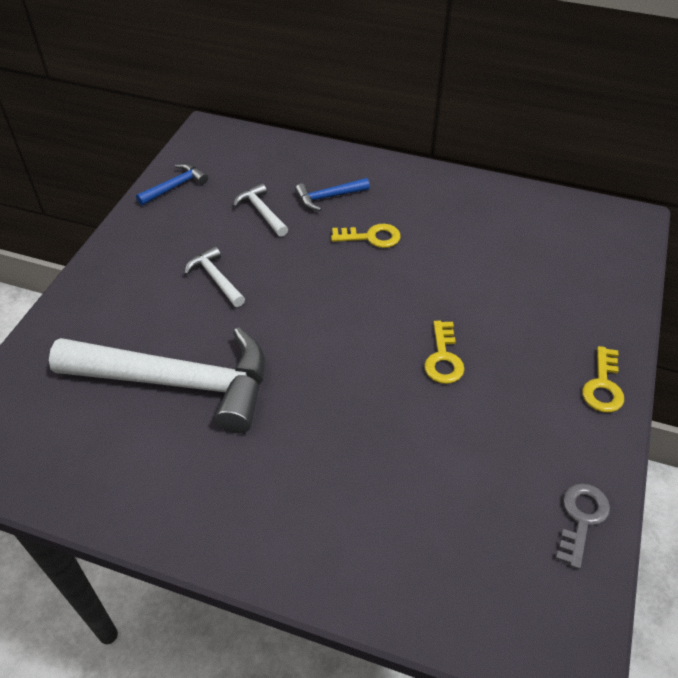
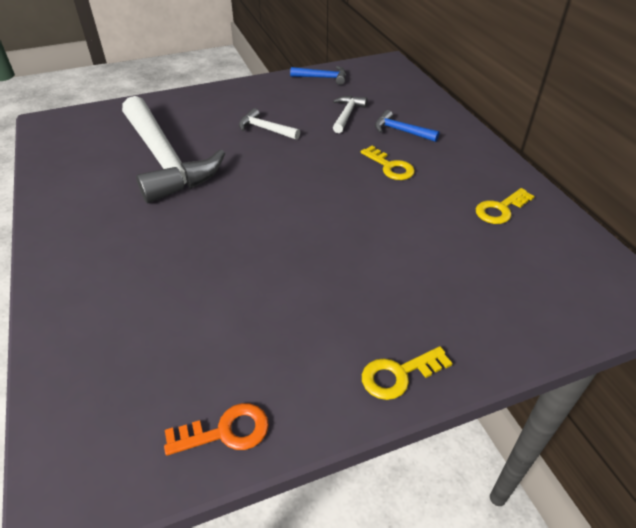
camera: 50 degrees right, 5 degrees down
white hammer [184,246,245,307] -> white hammer turned 75 degrees counterclockwise [239,108,300,140]
yellow key [424,321,465,384] -> yellow key moved to [476,188,535,224]
grey key [556,483,610,569] -> orange key [164,403,269,456]

